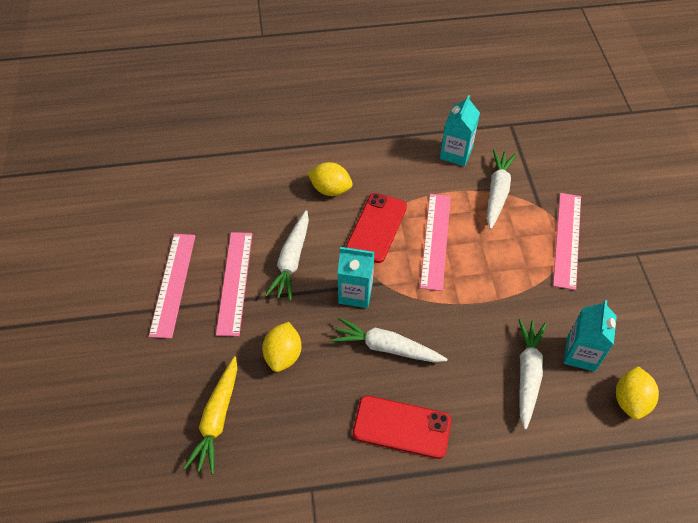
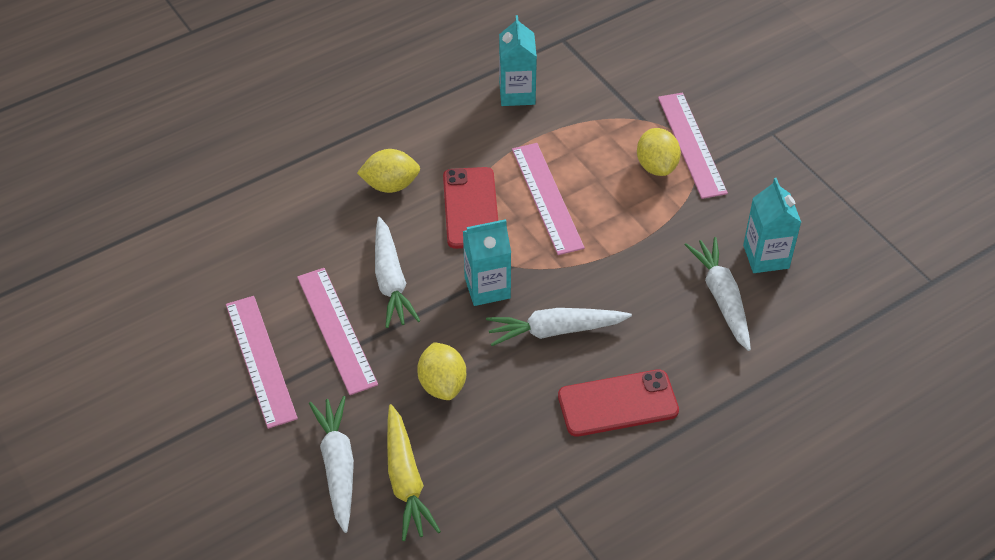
camera: 25 degrees left, 5 degrees down
white carrot [487,149,517,229] -> white carrot moved to [309,396,354,533]
yellow lemon [616,366,659,420] -> yellow lemon moved to [637,128,681,176]

